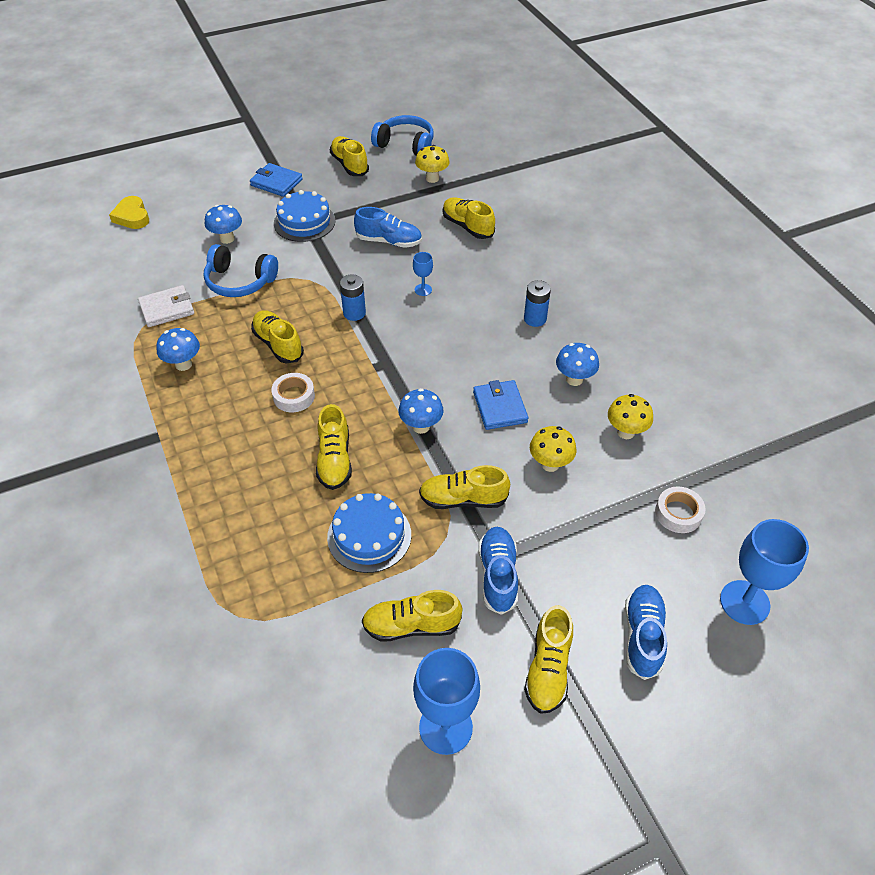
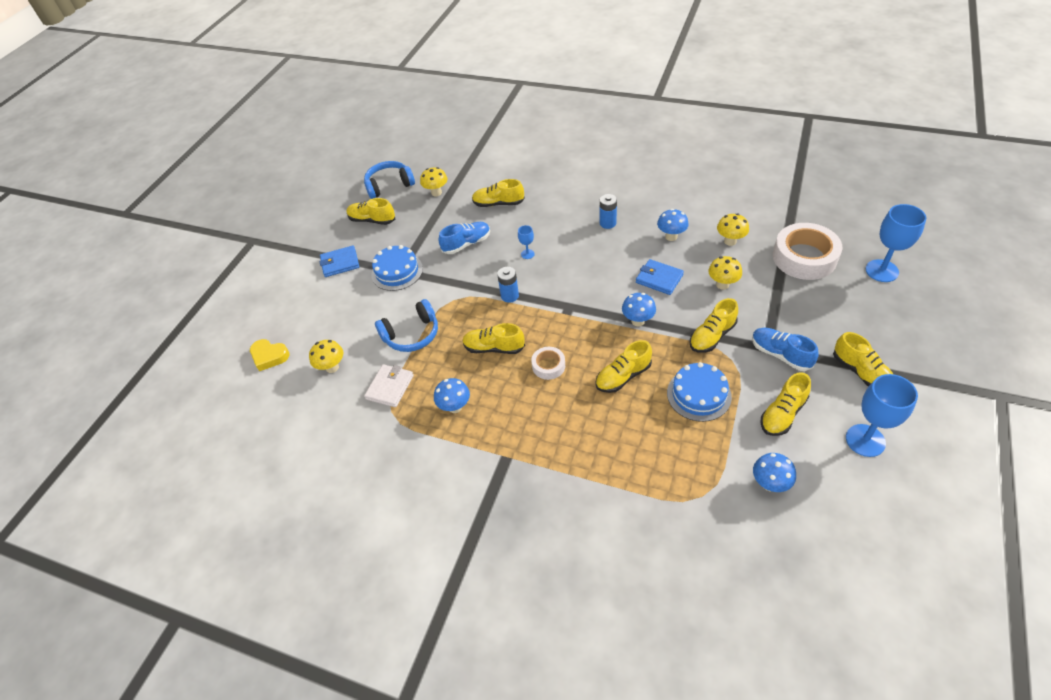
camera: 40 degrees left, 0 degrees up
blue mushroom [205,205,242,244] -> blue mushroom moved to [753,453,796,492]
yellow shoe [316,404,352,490] -> yellow shoe turned 105 degrees clockwise [595,340,652,393]
blue shoe [625,585,667,680] -> none
white tape [655,486,705,533] -> white tape [773,223,842,280], size x2.00
none -> yellow mushroom [309,340,343,373]

